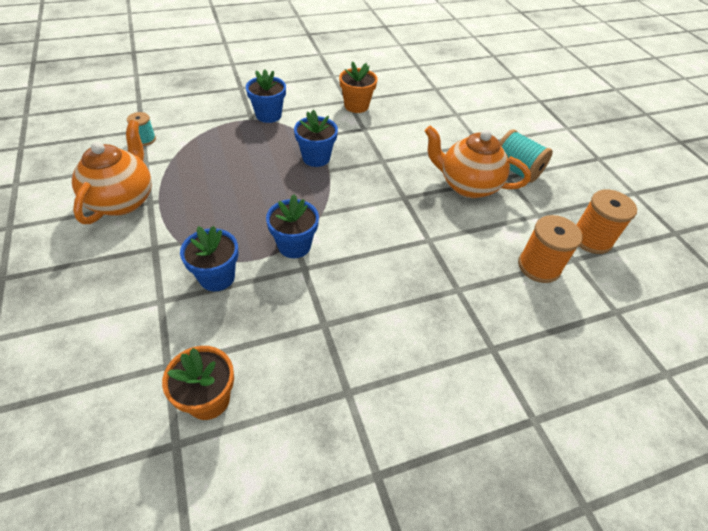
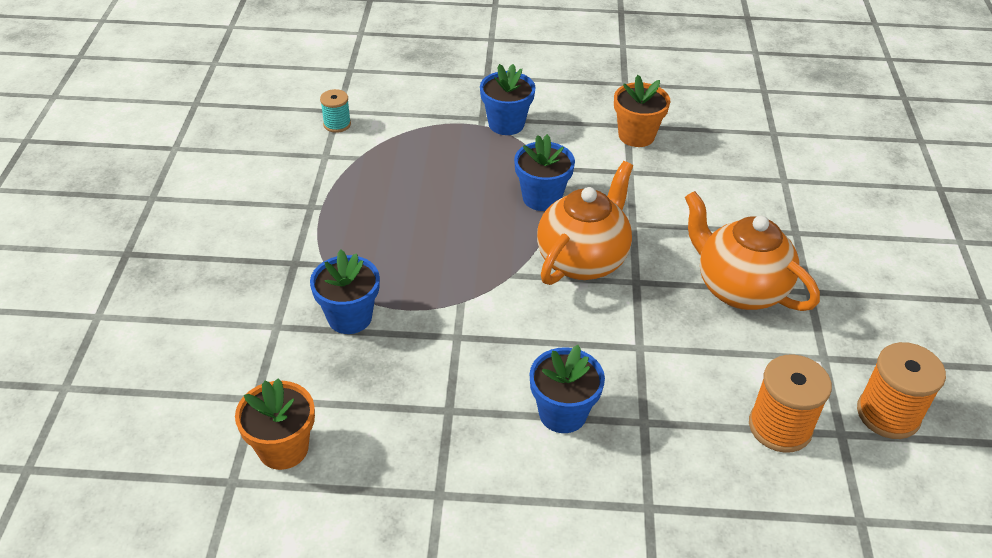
camera: 25 degrees right, 5 degrees down
orange teapot [72,120,152,224] -> orange teapot moved to [537,161,633,285]
blue flower pot [266,194,319,258] -> blue flower pot moved to [529,345,605,433]
turquoise spool [499,129,553,183] -> none

